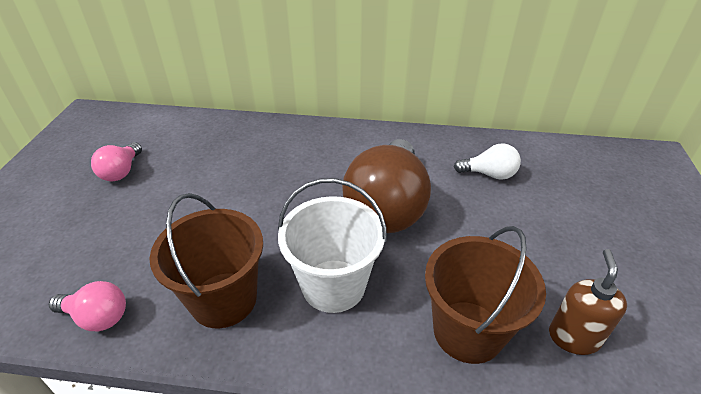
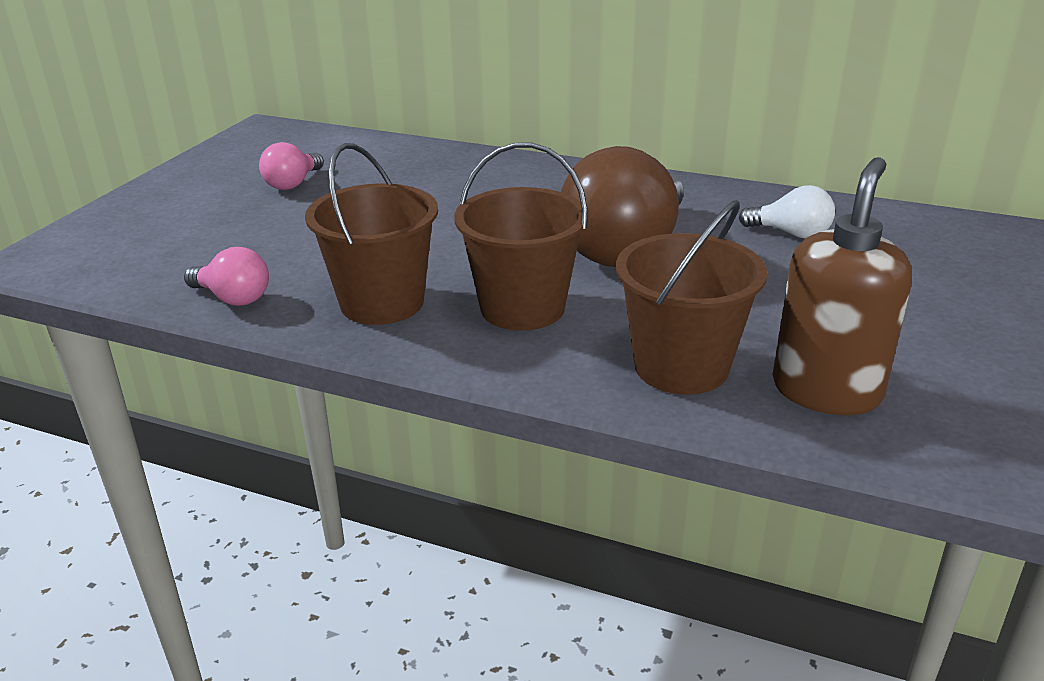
camera: 15 degrees right, 10 degrees down
white bucket [278,178,387,313] -> brown bucket [454,142,588,331]
brown soap dispenser [549,249,627,355] -> brown soap dispenser [772,157,912,415], size x1.55

